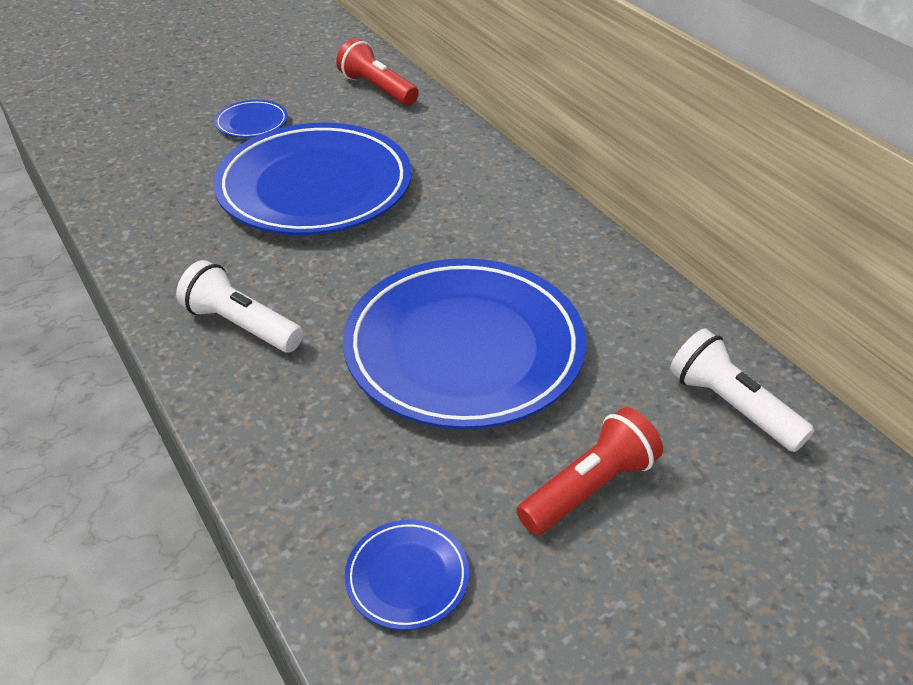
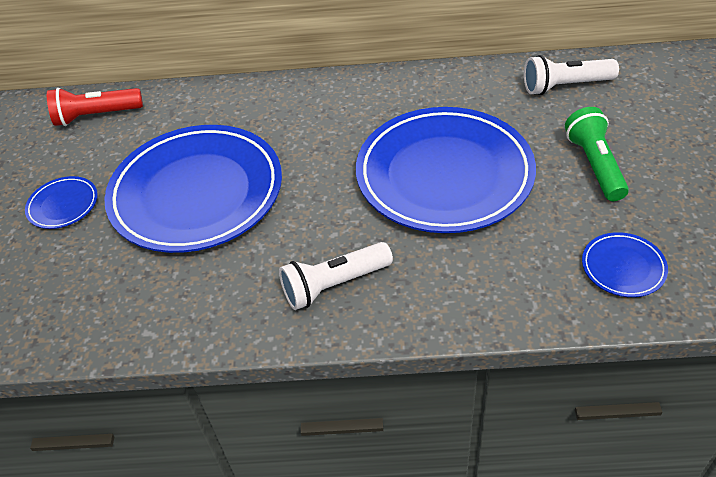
camera: 55 degrees left, 5 degrees up
red flashlight [517,407,663,535] -> green flashlight [565,107,629,201]

